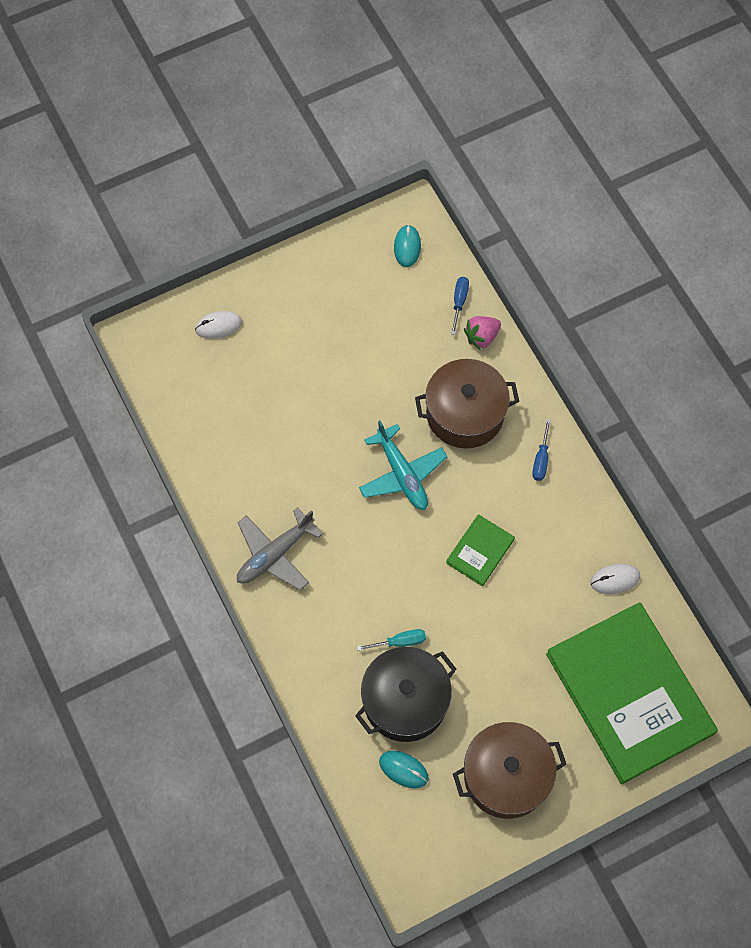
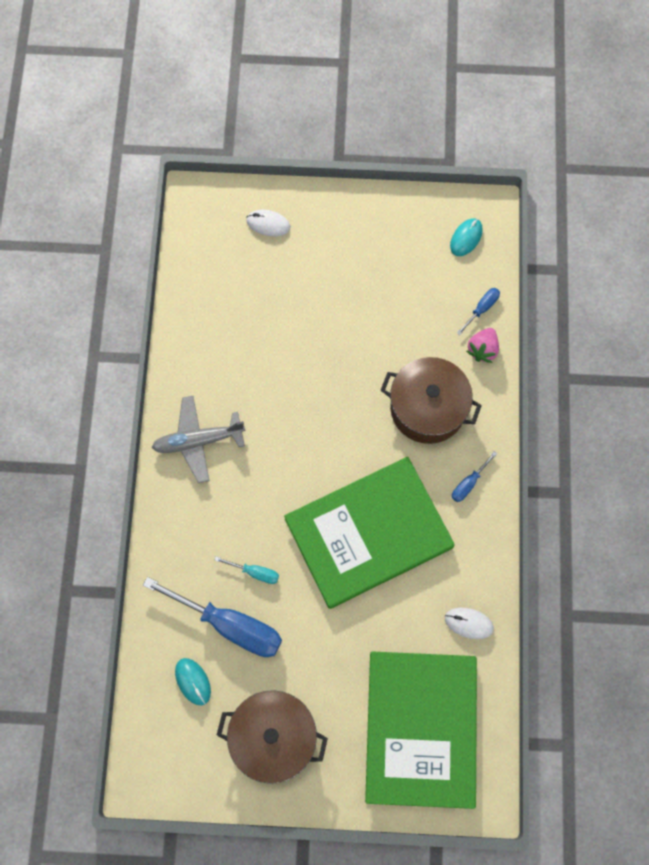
camera: 30 degrees right, 5 degrees up
black pot [355,647,456,742] -> blue screwdriver [143,577,282,657]
turquoise plane [359,421,447,510] -> none
green book [446,514,515,586] -> green book [284,457,455,609], size x2.39
pink strawberry [464,316,501,350] -> pink strawberry turned 60 degrees counterclockwise [466,328,499,363]

